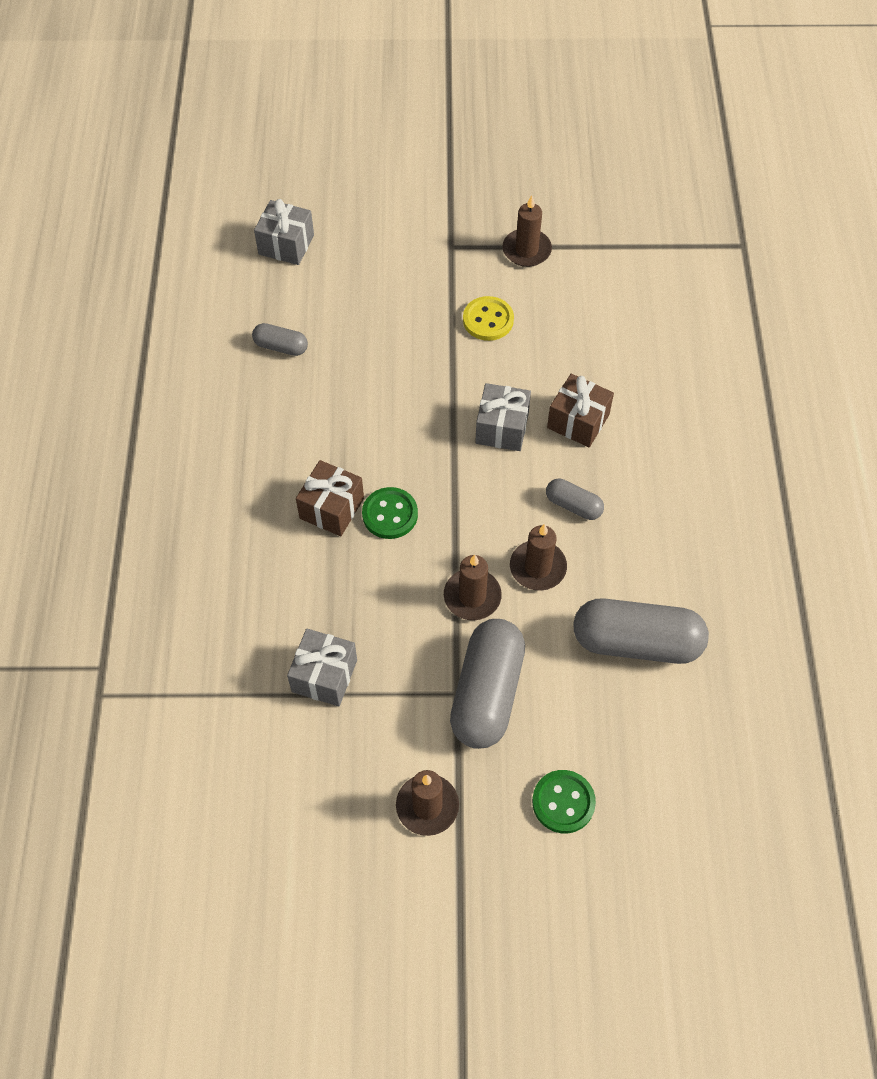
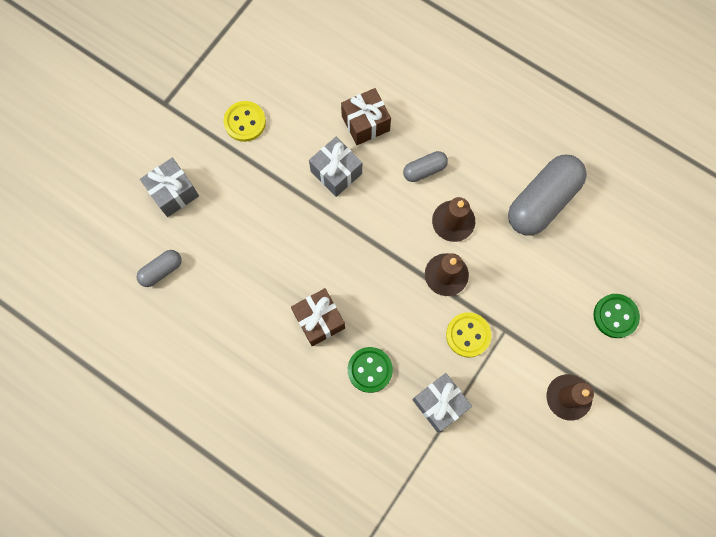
camera: 55 degrees left, 15 degrees up
grey gift [254,199,314,265] -> grey gift moved to [140,158,199,217]
green button [362,487,418,539] -> green button moved to [348,347,393,393]
grey capsule [450,619,525,749] -> none
brown candle [502,195,552,267] -> none
none -> yellow button [446,312,491,357]

